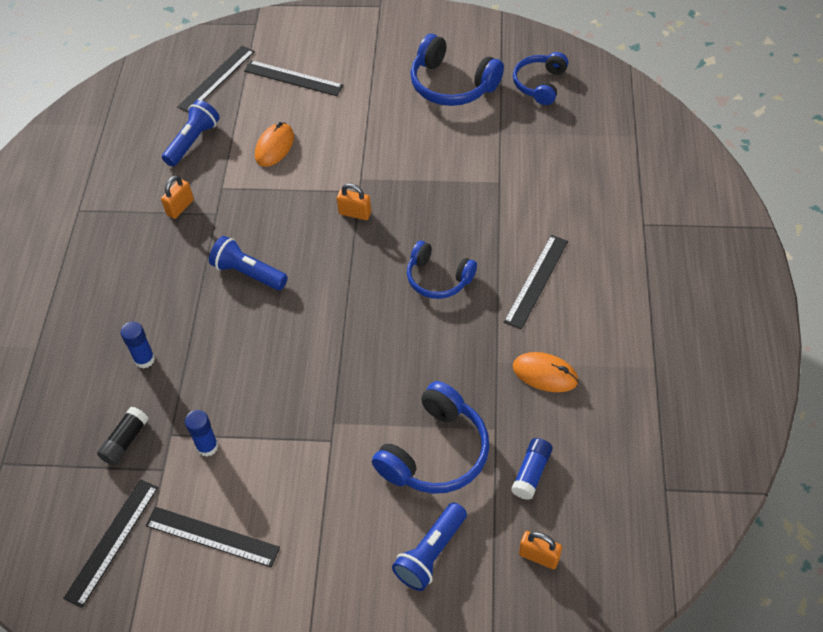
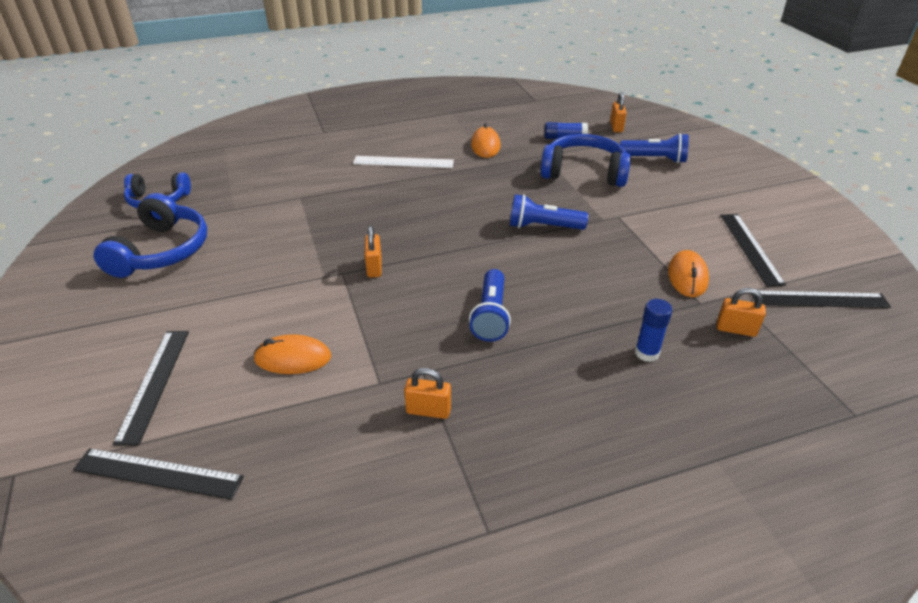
camera: 115 degrees left, 15 degrees down
black glue stick [97,407,148,465] -> orange padlock [717,288,766,337]
blue flashlight [162,100,219,166] -> blue flashlight moved to [510,194,588,230]
blue glue stick [185,410,218,457] -> orange mouse [668,250,709,297]
blue headphones [407,241,477,299] -> none
black ruler [504,235,568,329] -> white ruler [353,156,454,168]

